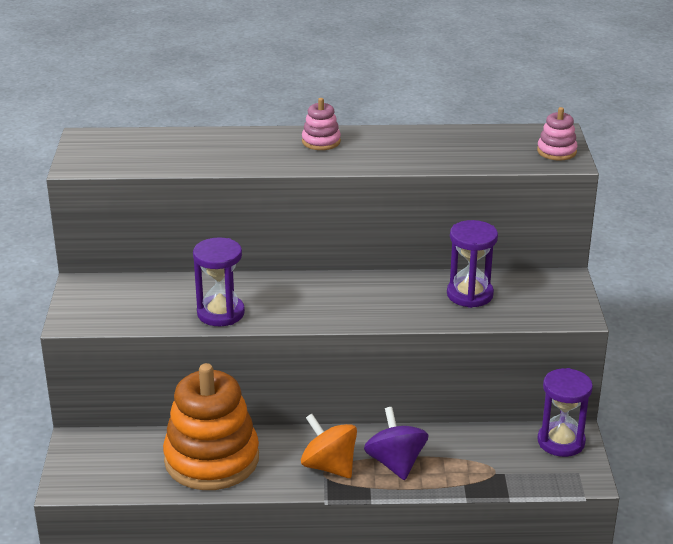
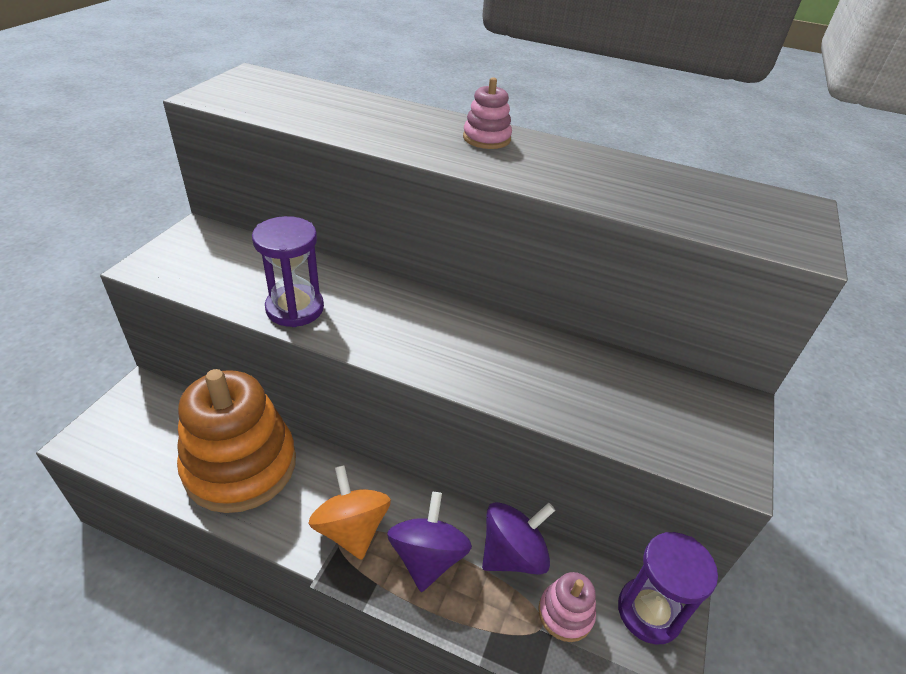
camera: 20 degrees right, 10 degrees up
purple hourglass [447,220,498,308] -> none
pink stacking toy [537,107,578,161] -> pink stacking toy moved to [538,572,596,642]
none -> purple spinning top [482,502,555,575]

